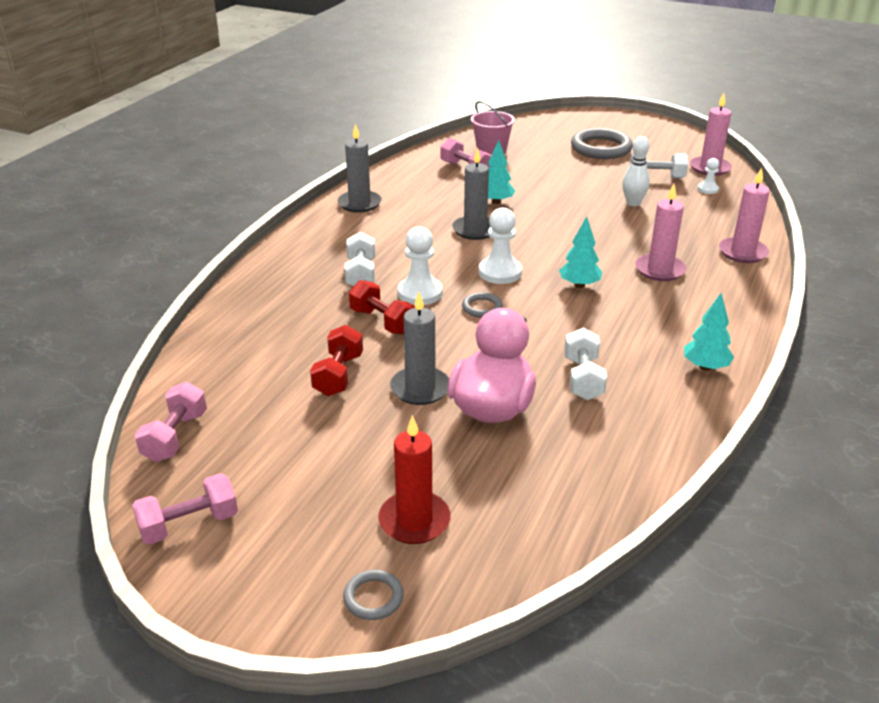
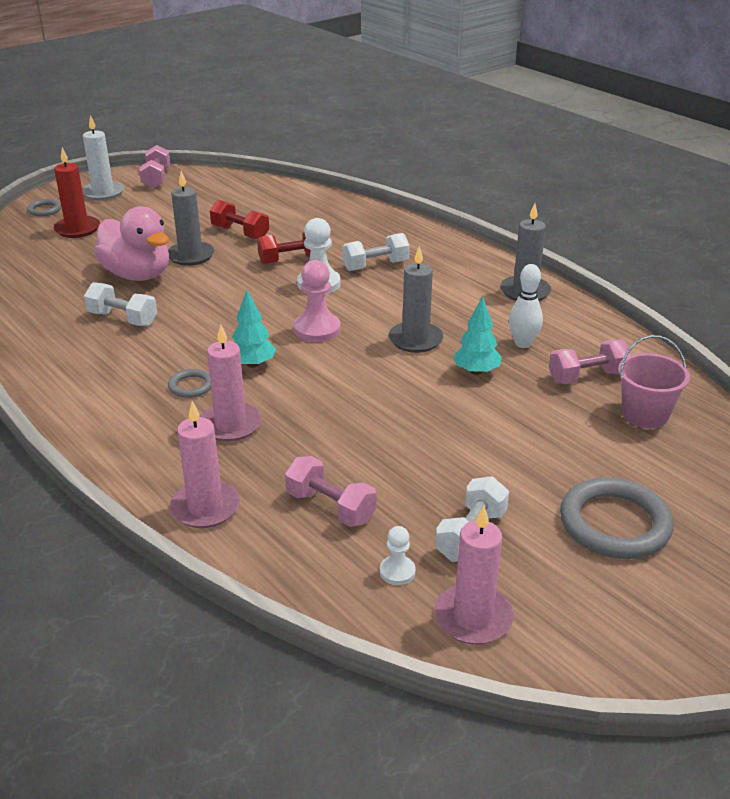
camera: 115 degrees right, 0 degrees up
pink dumbbell [135,382,207,462] -> pink dumbbell moved to [285,456,377,527]
white dumbbell [344,232,375,287] -> white dumbbell turned 45 degrees counterclockwise [343,233,410,271]
grey ring [462,292,503,318] -> grey ring moved to [168,369,211,398]
white pawn [479,207,522,284] -> pink pawn [294,260,341,342]
white bowling pin [622,136,650,206] -> white bowling pin moved to [509,264,543,348]
turquoise tree [684,293,734,371] -> none
none -> white candle [82,115,124,201]

